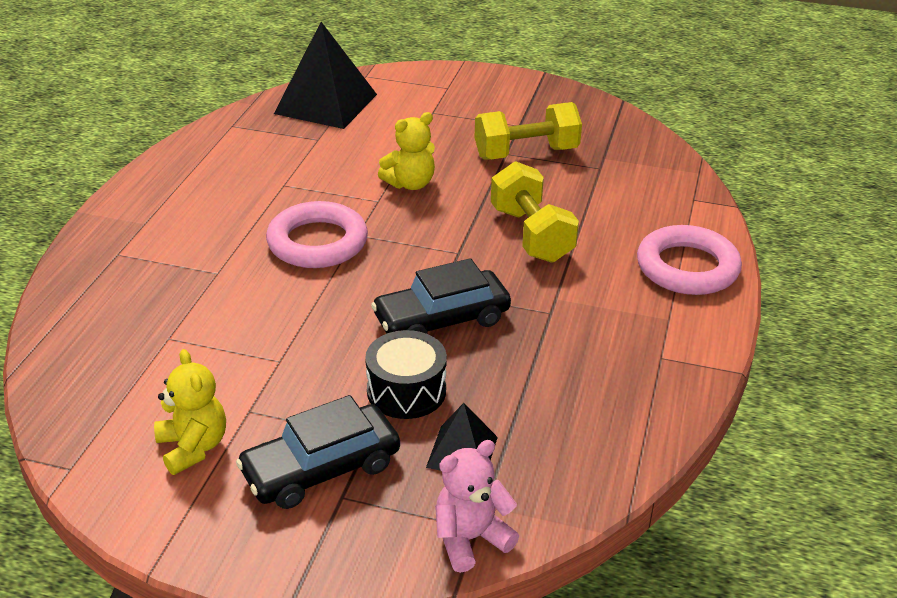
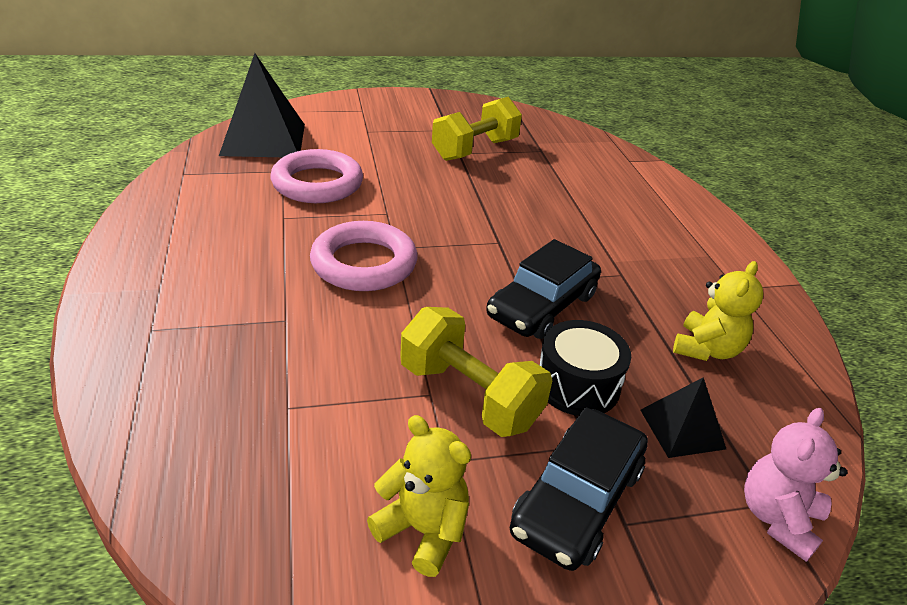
camera: 30 degrees left, 0 degrees up
yellow teddy bear [378,112,435,190] -> yellow teddy bear moved to [673,261,763,361]
yellow dumbbell [491,161,579,263] -> yellow dumbbell moved to [400,307,552,437]
pink ring [637,225,742,295] -> pink ring moved to [271,149,363,203]

